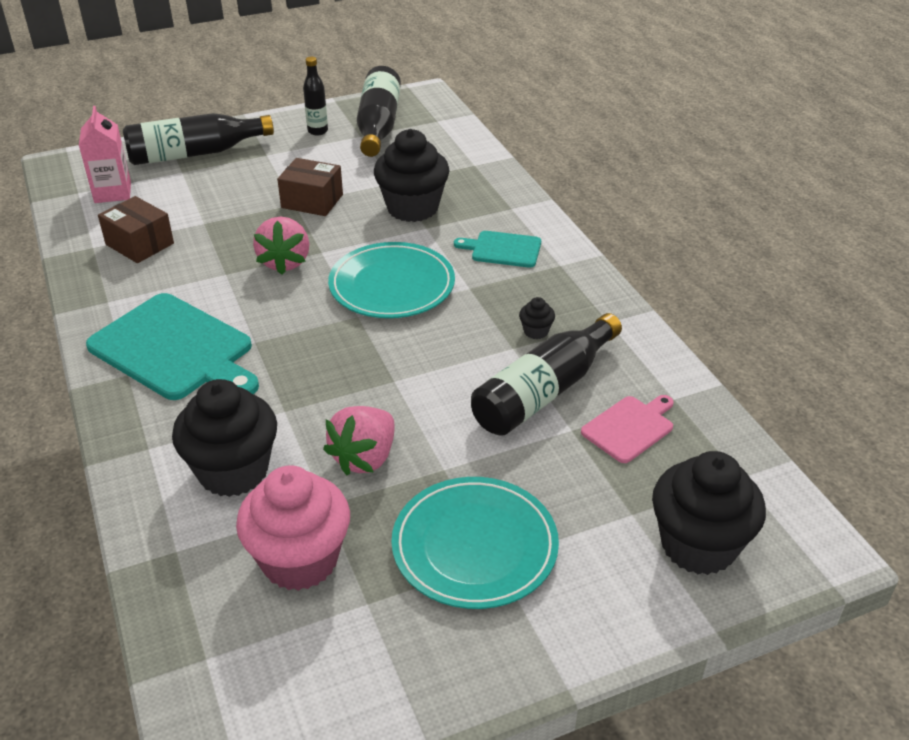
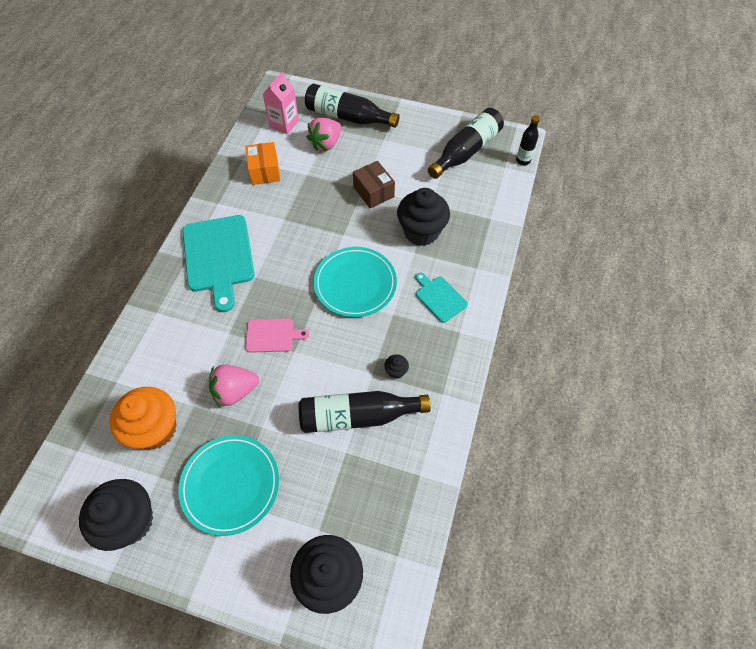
camera: 40 degrees right, 20 degrees up
brown box [98,196,174,263] -> orange box [245,142,280,185]
black cupcake [172,379,277,497] -> black cupcake moved to [79,479,153,551]
pink cupcake [236,465,350,591] -> orange cupcake [110,387,177,449]
pink strawberry [253,217,309,275] -> pink strawberry moved to [306,118,341,151]
black bottle [303,57,328,135] -> black bottle moved to [516,115,540,165]
pink cutting board [581,395,674,463] -> pink cutting board moved to [246,319,309,353]

